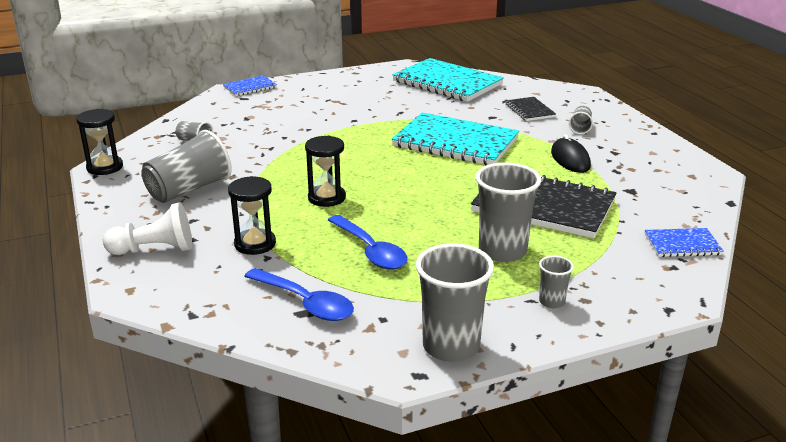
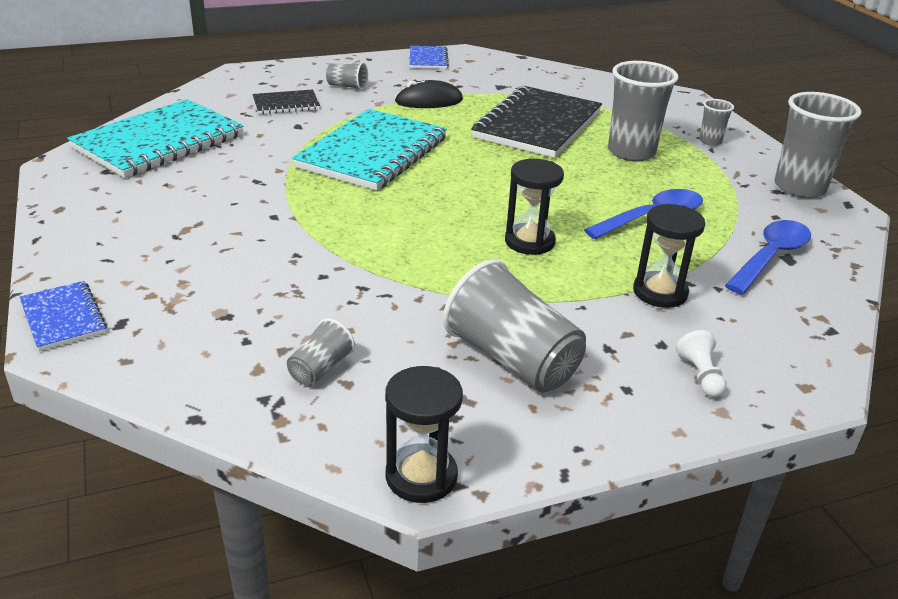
camera: 90 degrees left, 5 degrees up
white pawn [103,202,192,255] -> white pawn [676,330,726,397], size x0.56
blue notebook [644,228,724,257] -> blue notebook moved to [410,46,449,69]

